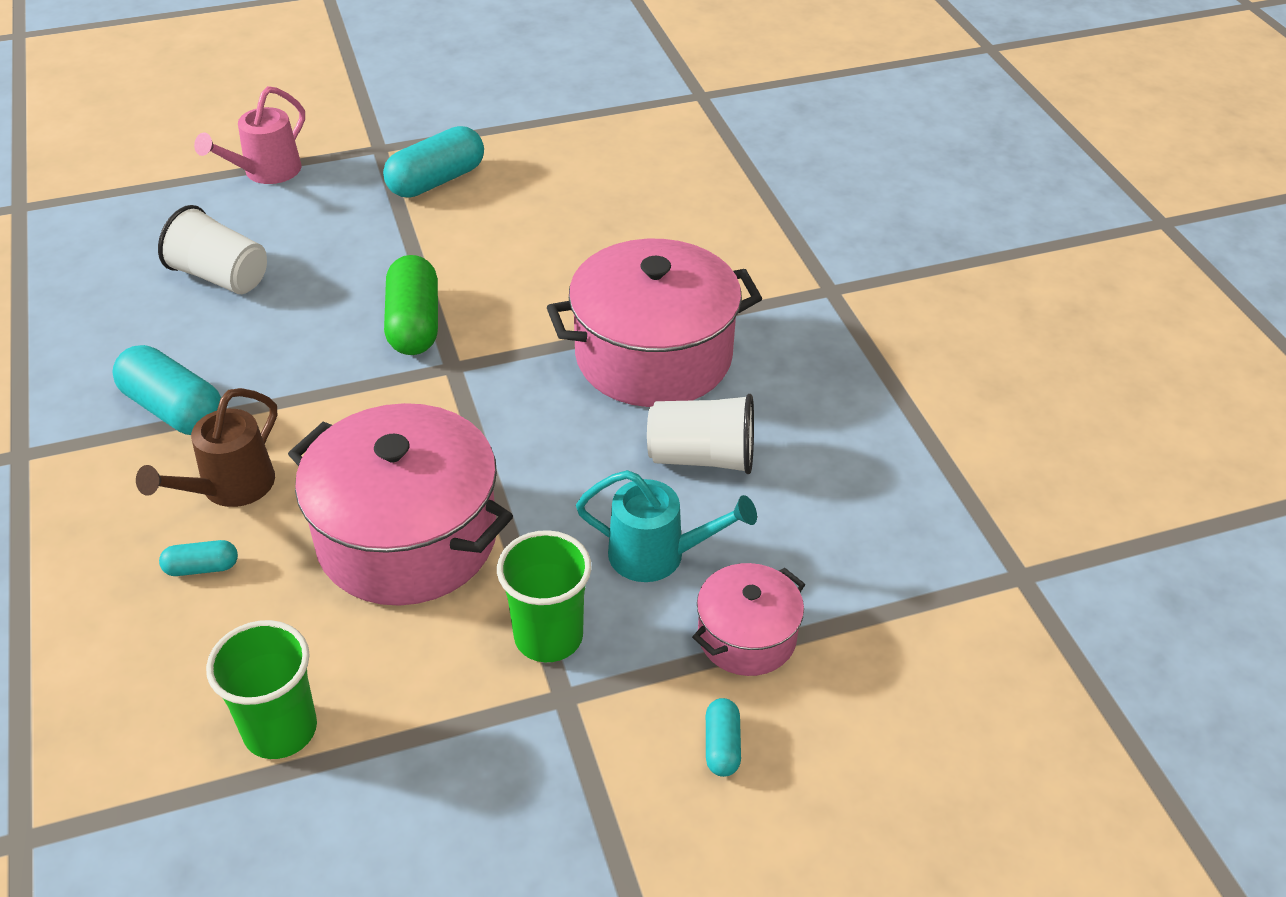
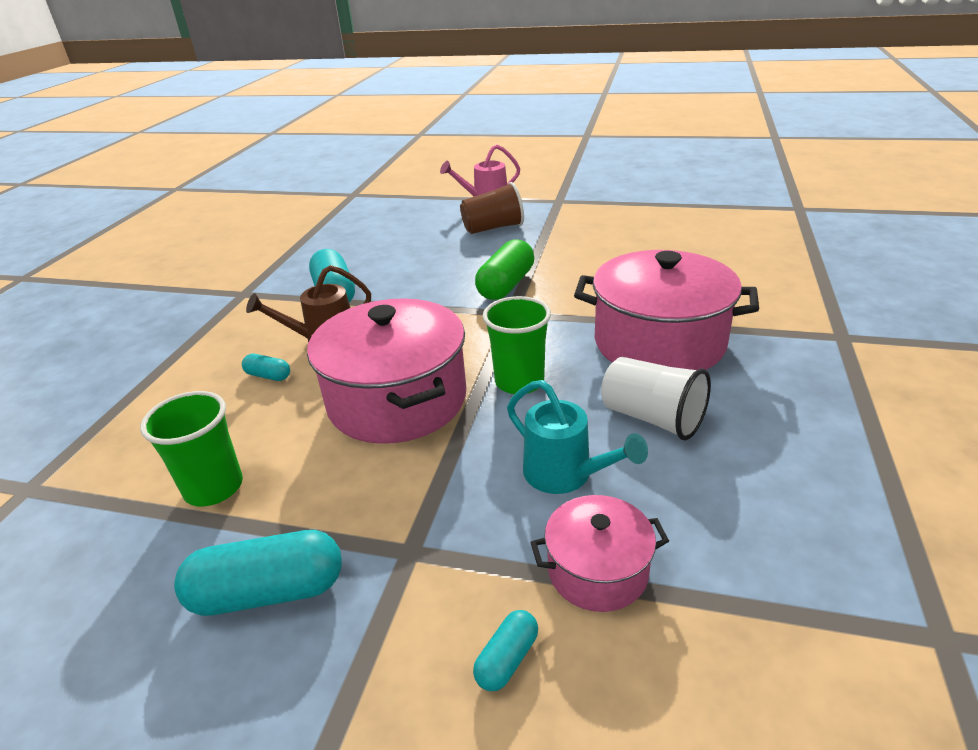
camera: 35 degrees right, 10 degrees down
white cup [158,205,267,294] -> none
turquoise capsule [383,126,484,198] -> turquoise capsule moved to [174,530,342,616]
green cup [497,530,592,662] -> green cup moved to [483,296,551,394]
none -> brown cup [460,182,524,234]

